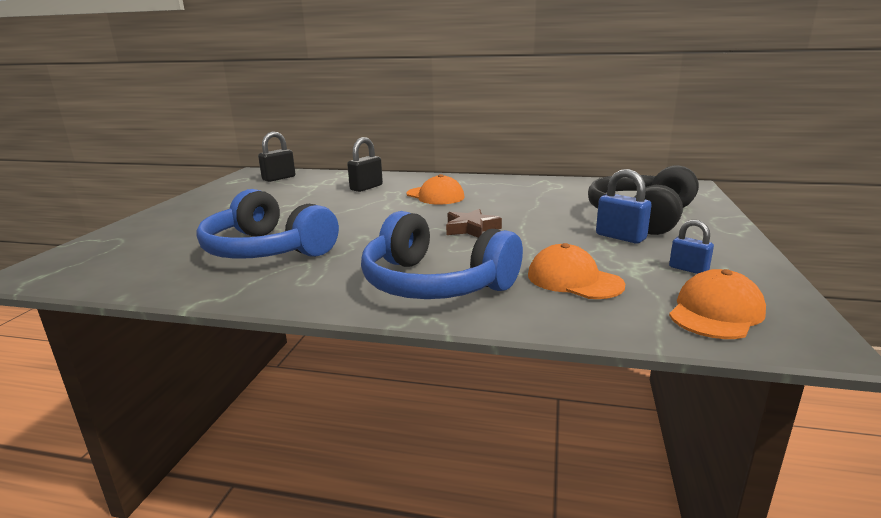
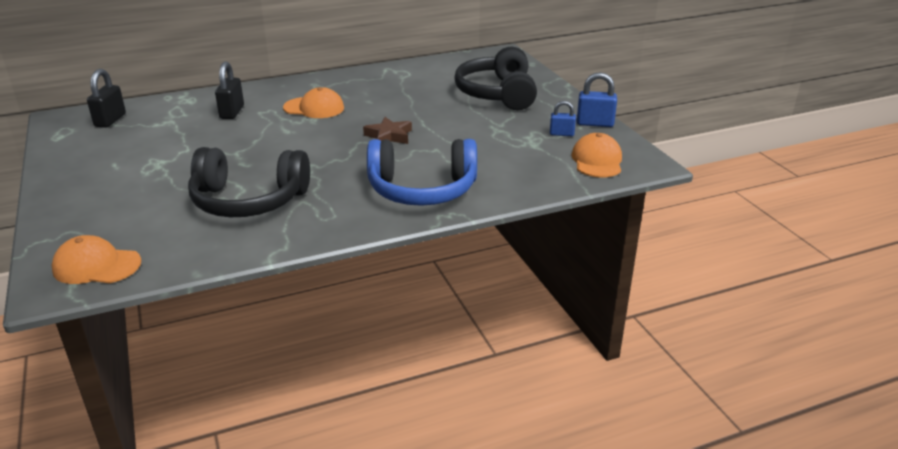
camera: 35 degrees left, 10 degrees up
blue headphones [196,189,339,259] -> black headphones [188,147,310,217]
orange cap [528,243,625,299] -> orange cap moved to [51,235,141,284]
blue padlock [596,169,652,243] -> blue padlock moved to [577,72,617,127]

